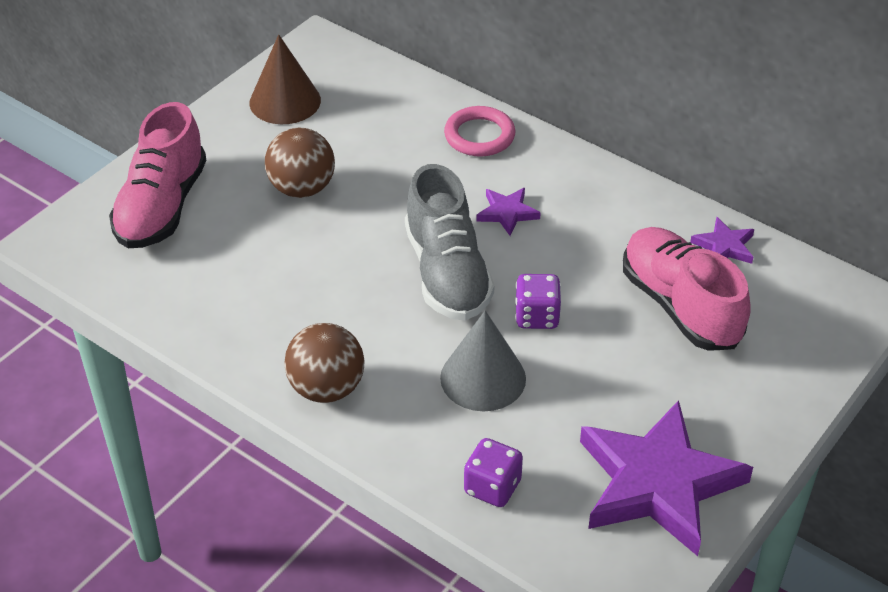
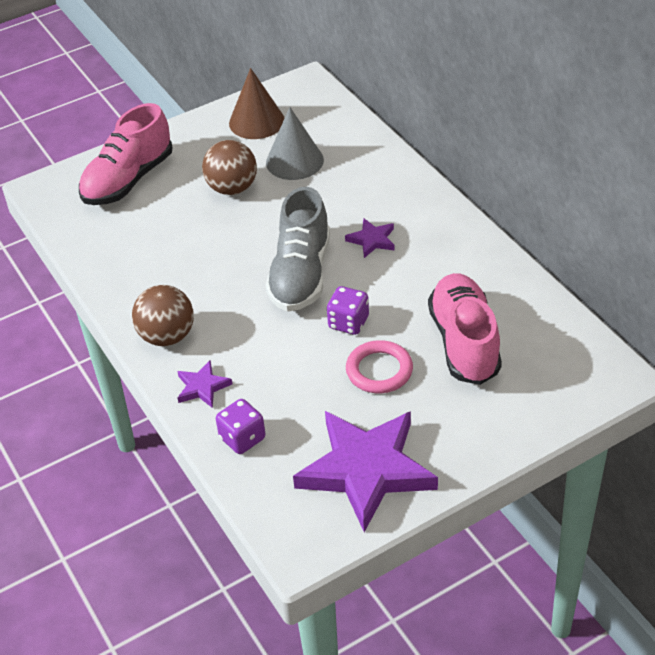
camera: 25 degrees right, 0 degrees up
grey cone [440,311,526,411] -> grey cone moved to [266,107,324,180]
pink ring [444,106,515,157] -> pink ring moved to [346,340,413,393]
purple star [690,217,754,264] -> purple star moved to [177,360,232,408]

